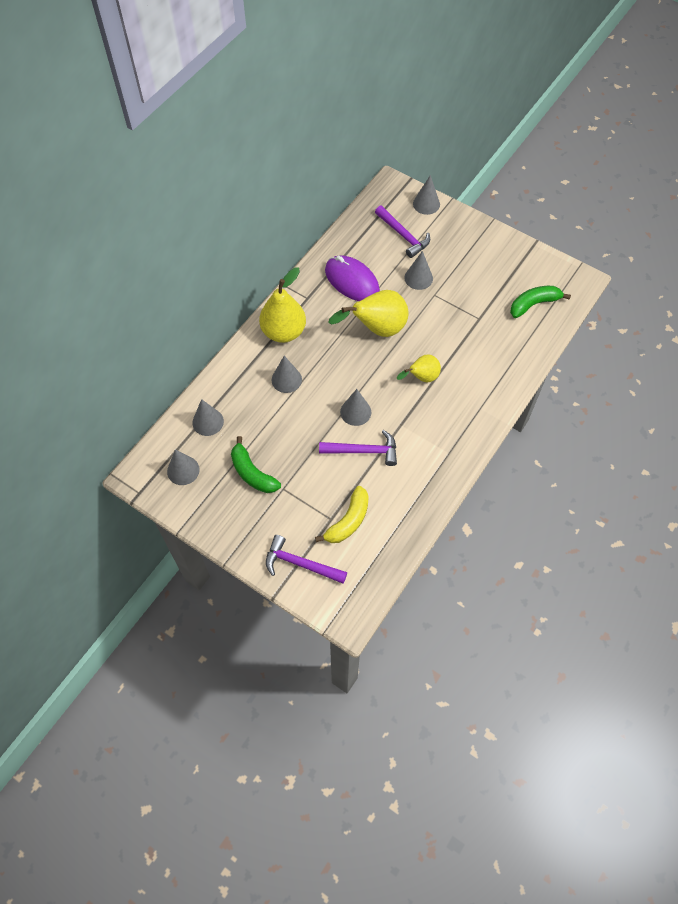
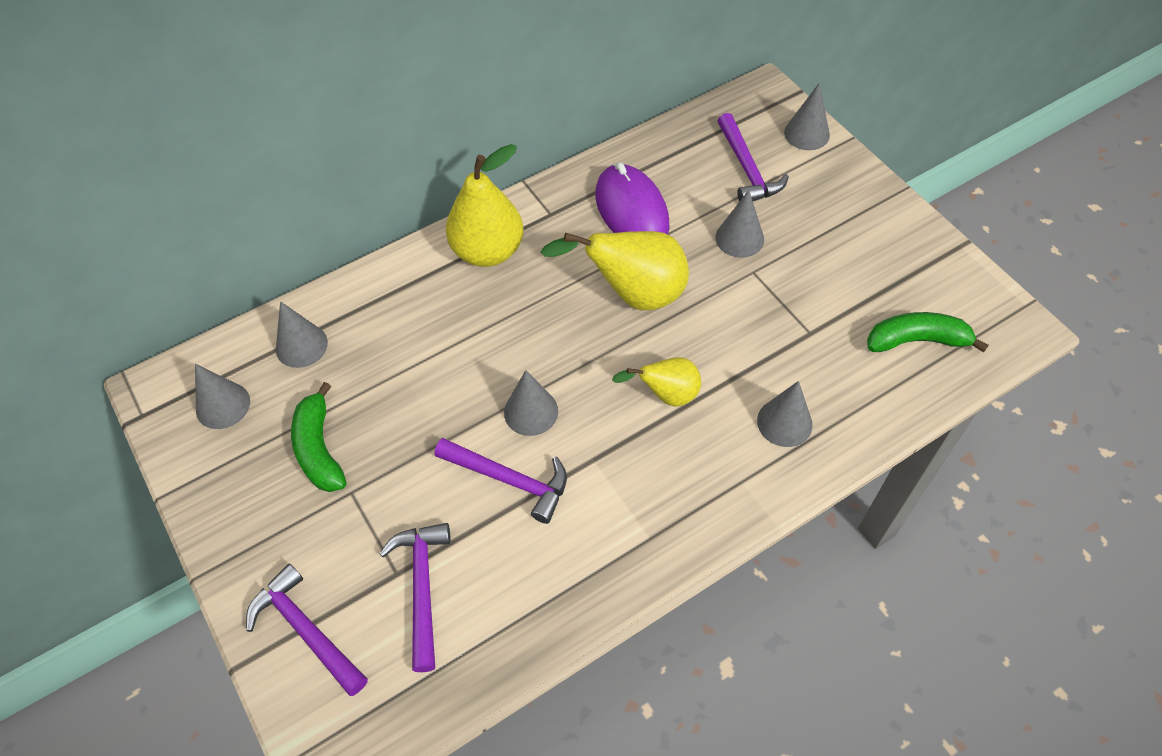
camera: 25 degrees right, 5 degrees down
grey cone [272,356,302,393] -> grey cone moved to [757,381,813,447]
yellow banana [315,486,369,543] -> purple hammer [380,523,450,672]

